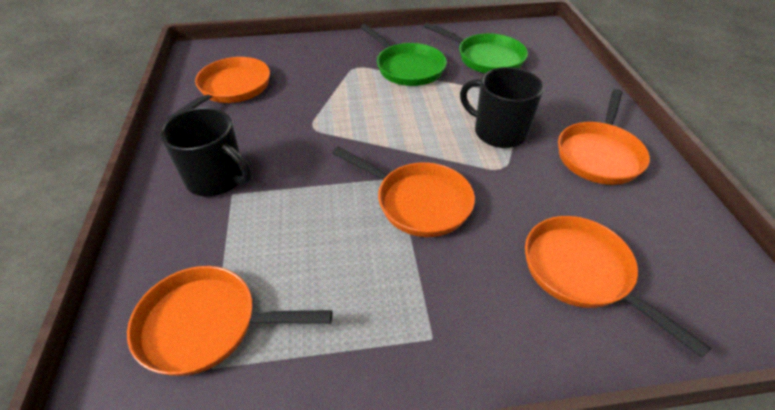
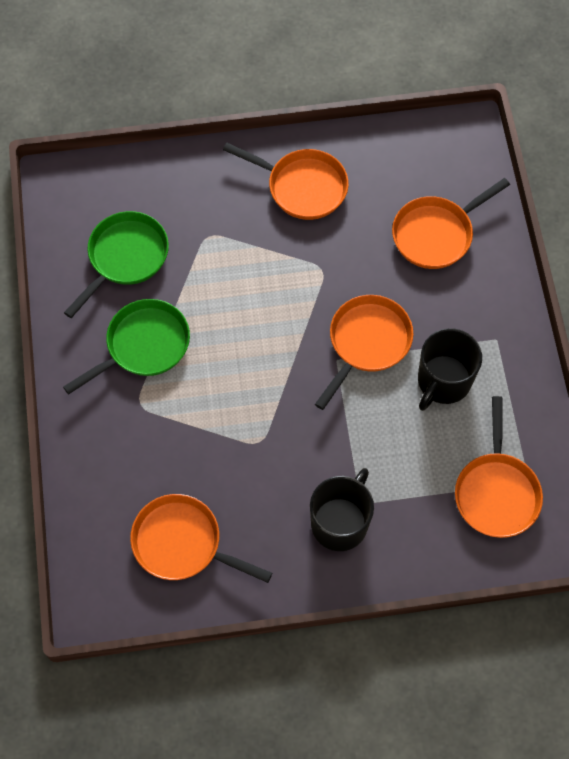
camera: 90 degrees left, 20 degrees up
black mug [460,67,544,148] -> black mug moved to [418,328,482,411]

